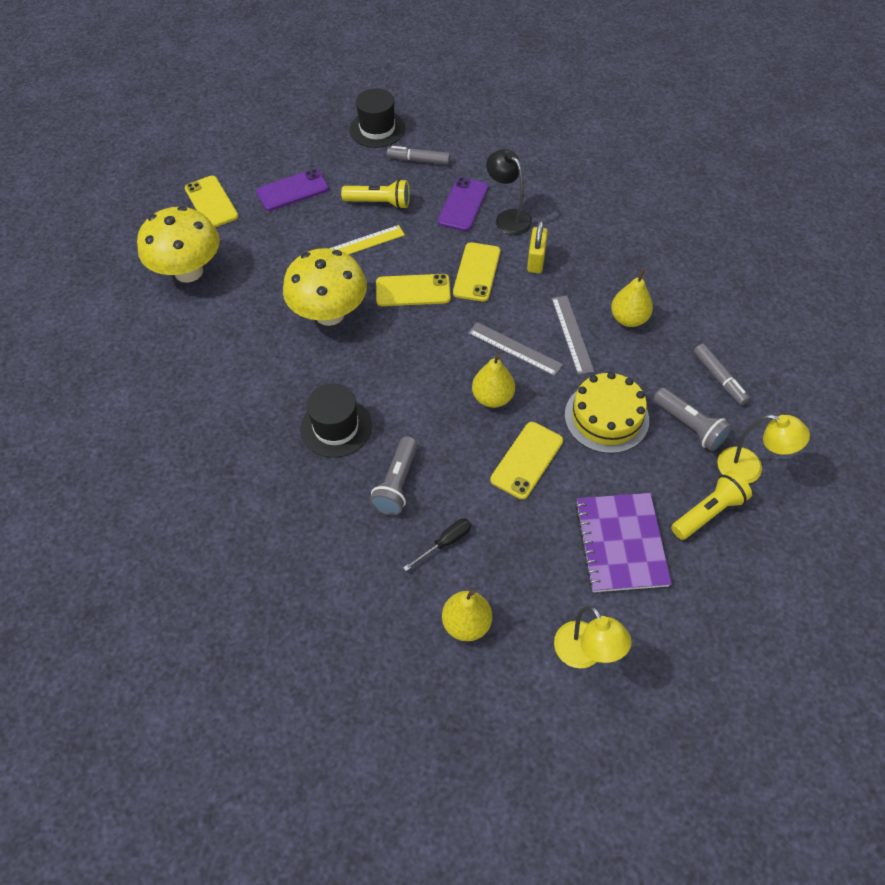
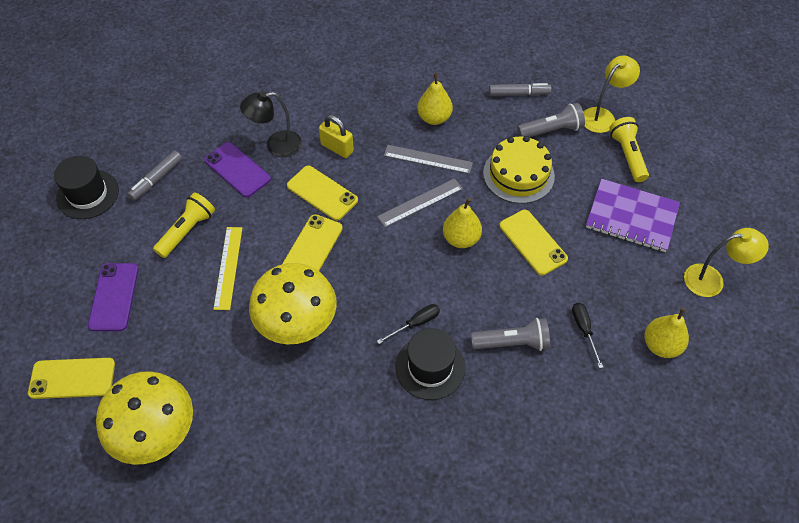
camera: 65 degrees left, 0 degrees up
grey flashlight [369,436,418,515] -> grey flashlight turned 45 degrees counterclockwise [471,318,550,351]
none -> black screwdriver [377,304,440,344]

